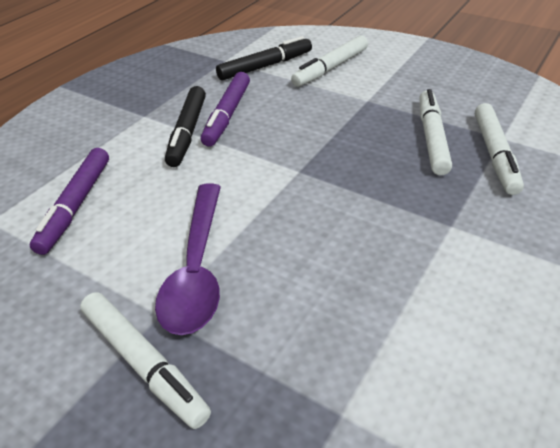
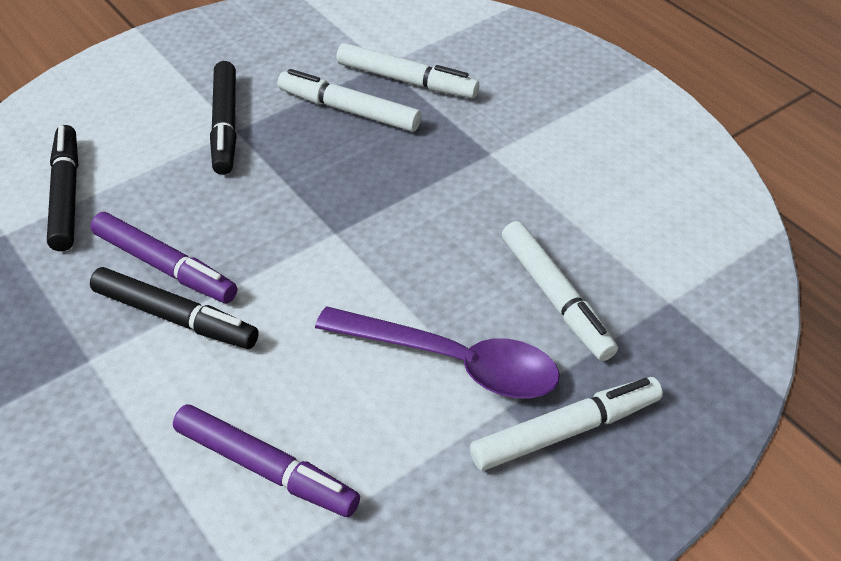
camera: 70 degrees left, 5 degrees up
white marker [291,36,368,87] -> white marker moved to [502,221,618,361]
none -> black marker [210,61,237,175]

